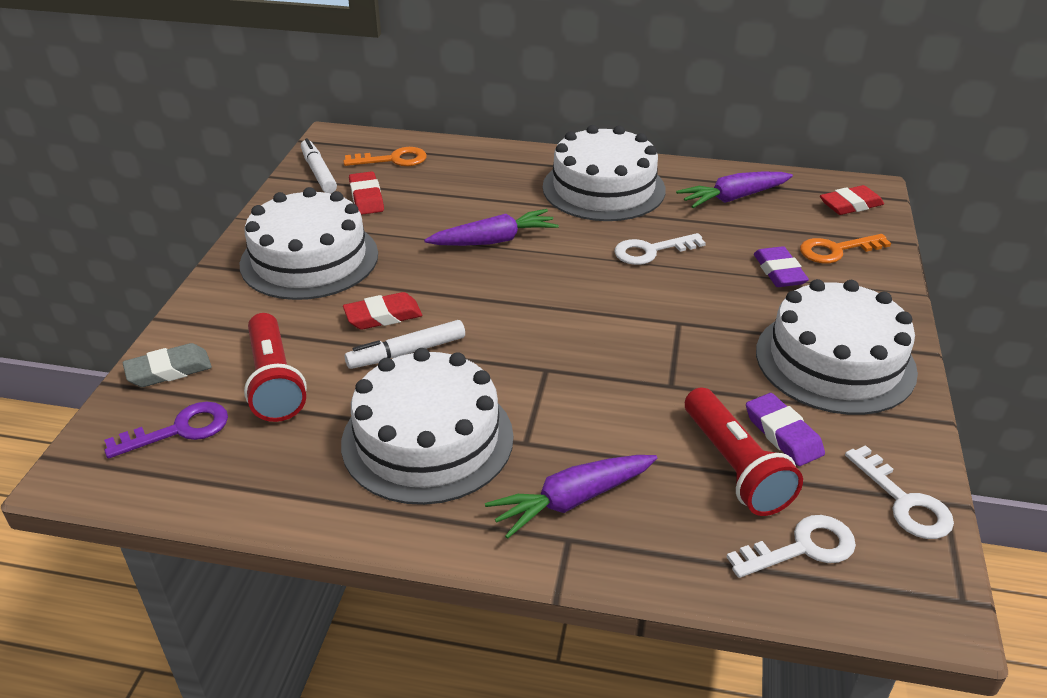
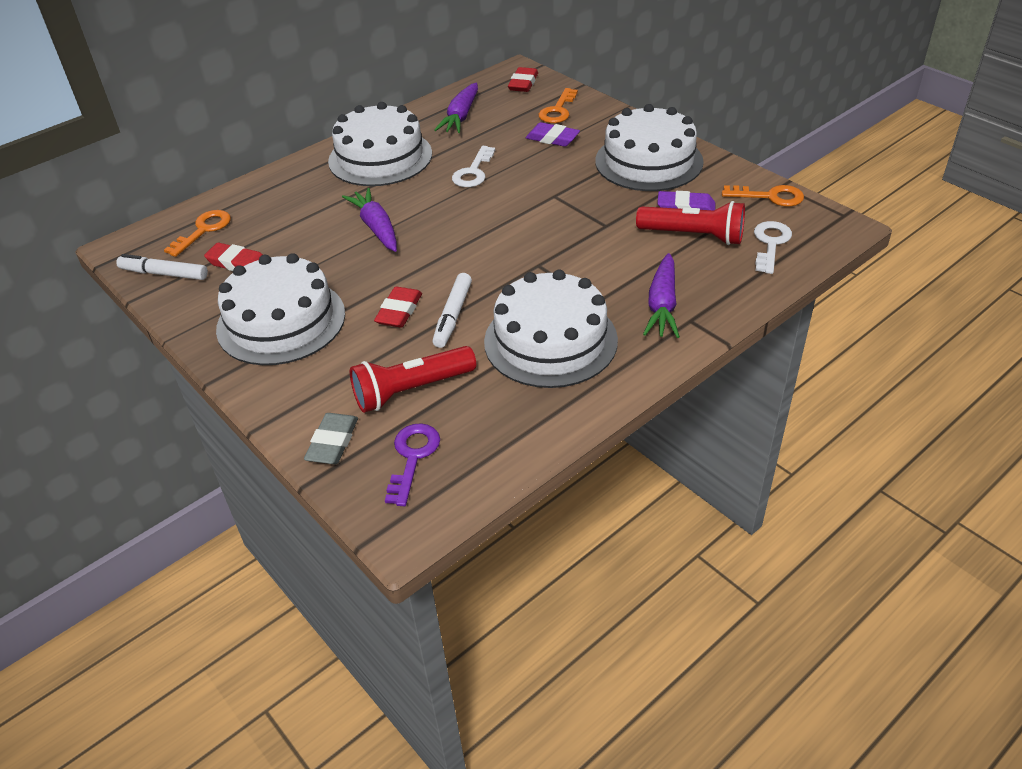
camera: 50 degrees left, 5 degrees up
red flashlight [244,313,307,422] -> red flashlight turned 135 degrees clockwise [350,346,476,413]
purple carrot [424,209,559,246] -> purple carrot turned 45 degrees counterclockwise [342,188,397,252]
white key [845,445,954,539] -> orange key [722,185,804,207]

